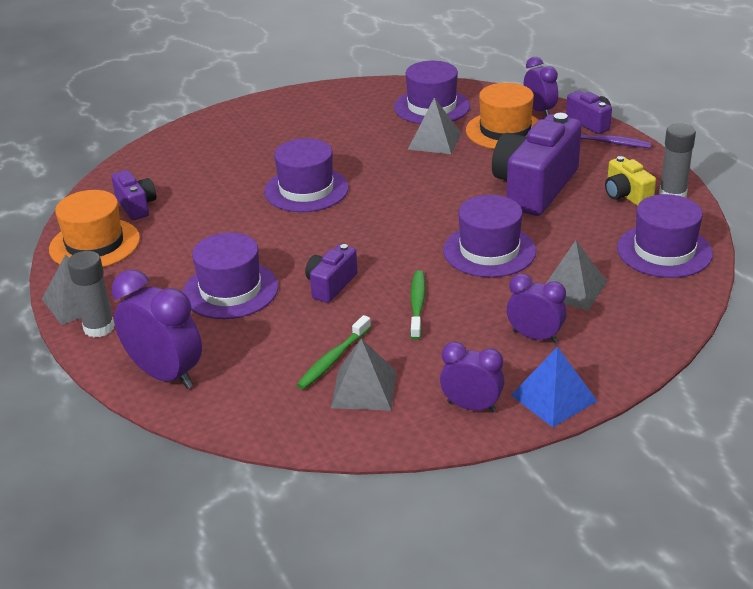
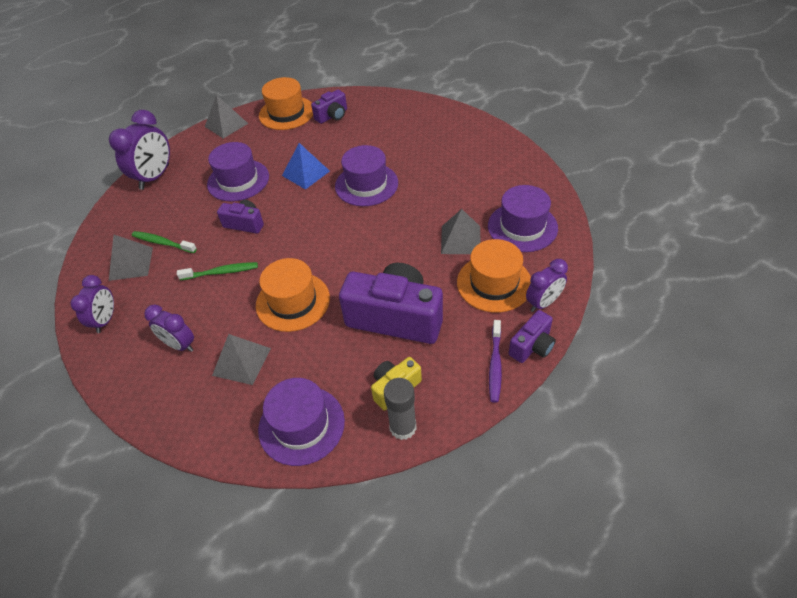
camera: 80 degrees right, 15 degrees up
grey glue stick [67,251,115,338] -> none
purple hat [443,195,536,278] -> orange hat [256,258,330,332]
purple clock [507,274,566,343] -> purple clock turned 105 degrees clockwise [144,304,194,352]
blue pyramid [511,346,597,427] -> blue pyramid moved to [282,143,330,190]

